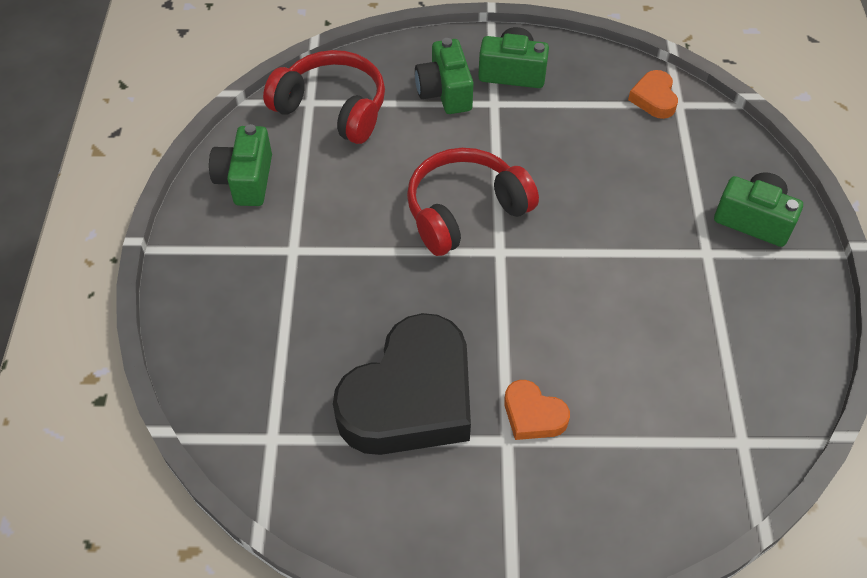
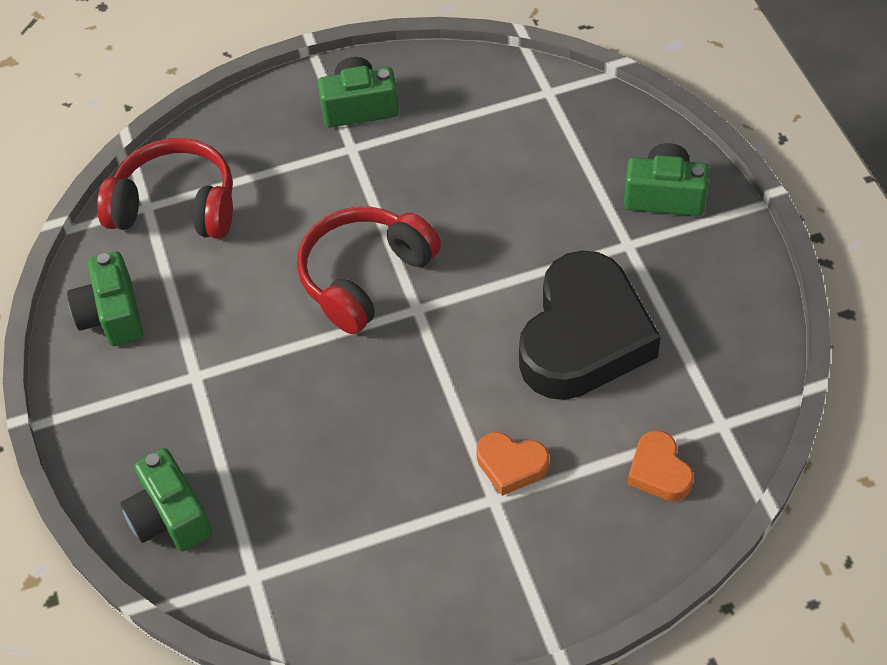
camera: 15 degrees left, 0 degrees up
black heart [333,313,471,455] -> black heart moved to [519,250,661,400]
green camera [415,38,474,114] -> green camera moved to [121,448,212,551]
orange heart [628,70,678,119] -> orange heart moved to [627,430,694,501]

